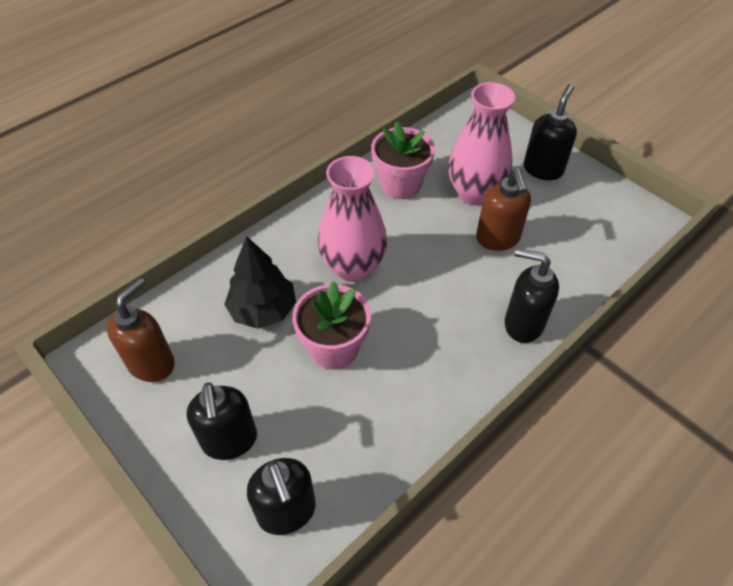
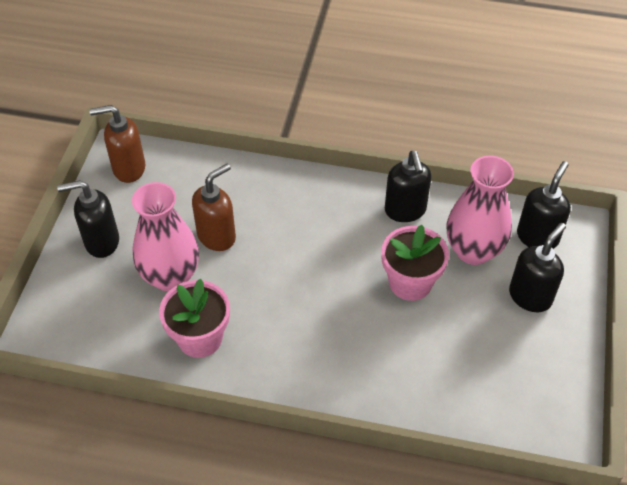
camera: 125 degrees left, 0 degrees up
brown soap dispenser [107,278,175,382] -> brown soap dispenser moved to [89,105,145,183]
black tree [224,236,296,329] -> none
pink vase [318,156,387,282] -> pink vase moved to [446,156,514,265]
black soap dispenser [505,248,559,343] -> black soap dispenser moved to [385,151,431,222]

